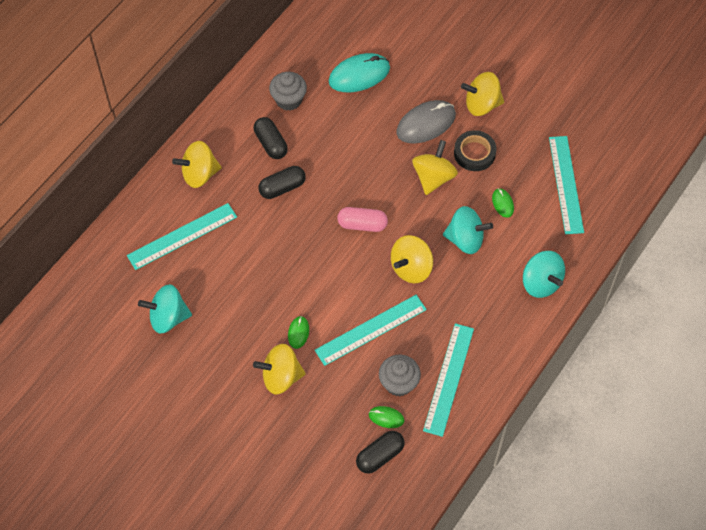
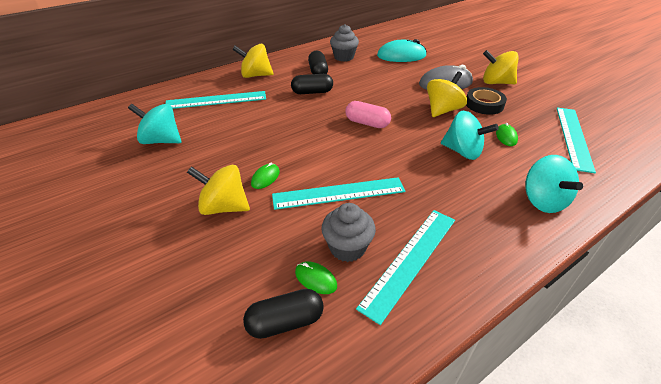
camera: 20 degrees right, 20 degrees down
yellow spinning top [391,235,433,283] -> none

